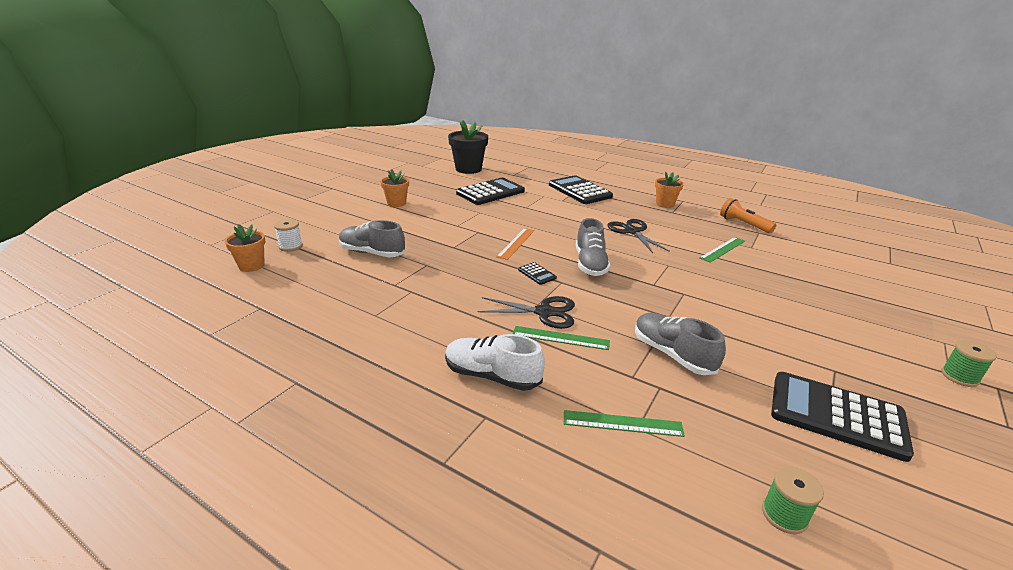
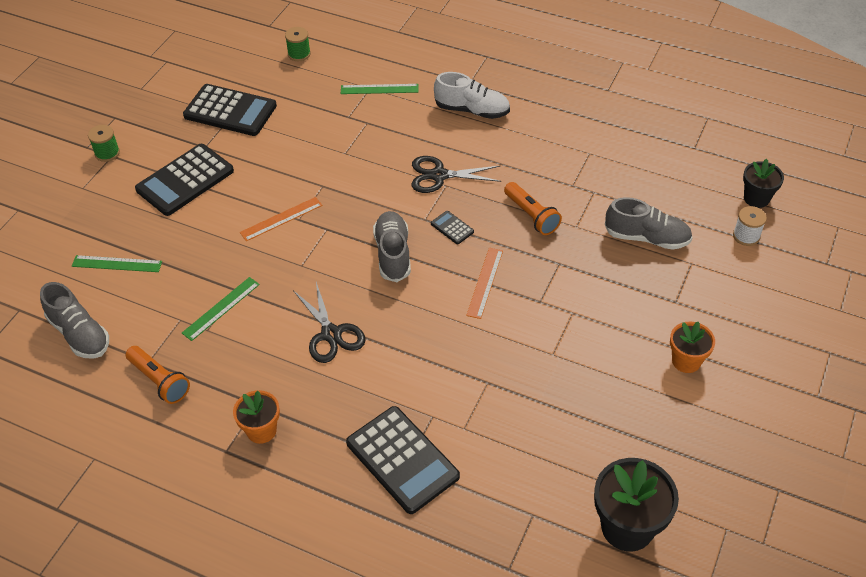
camera: 175 degrees right, 20 degrees up
orange flower pot [225,224,265,272] -> black flower pot [743,159,784,208]
black calculator [456,178,525,205] -> black calculator moved to [135,144,234,216]
green ruler [513,326,610,350] -> green ruler moved to [72,255,162,272]
grey shoe [635,313,726,375] -> grey shoe moved to [40,282,109,359]
none -> orange ruler [240,197,322,241]
none -> orange flashlight [504,182,562,235]

